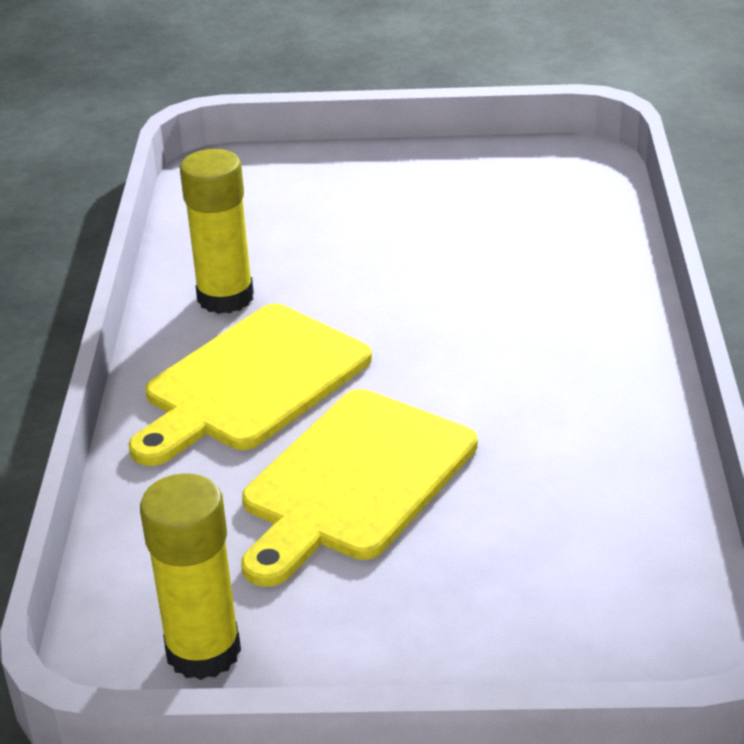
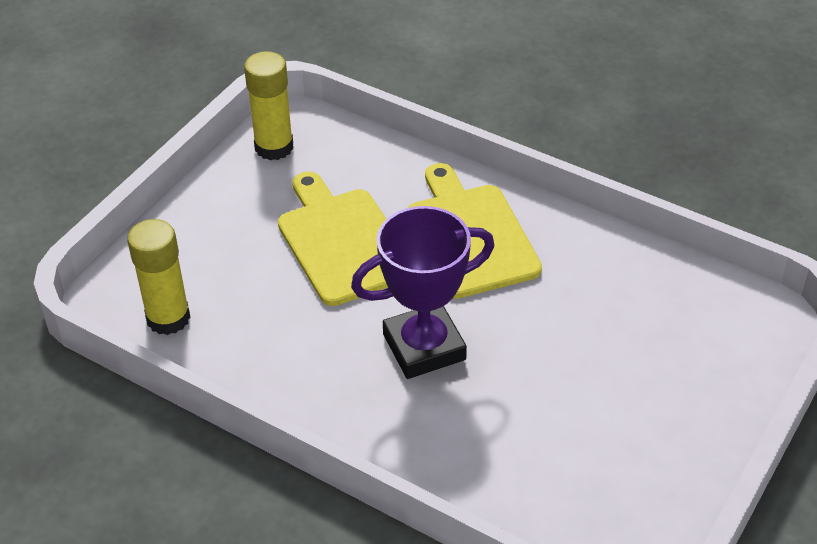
camera: 120 degrees right, 10 degrees up
yellow glue stick [180,149,254,314] -> yellow glue stick moved to [127,219,190,335]
none -> purple trophy [351,206,495,379]

